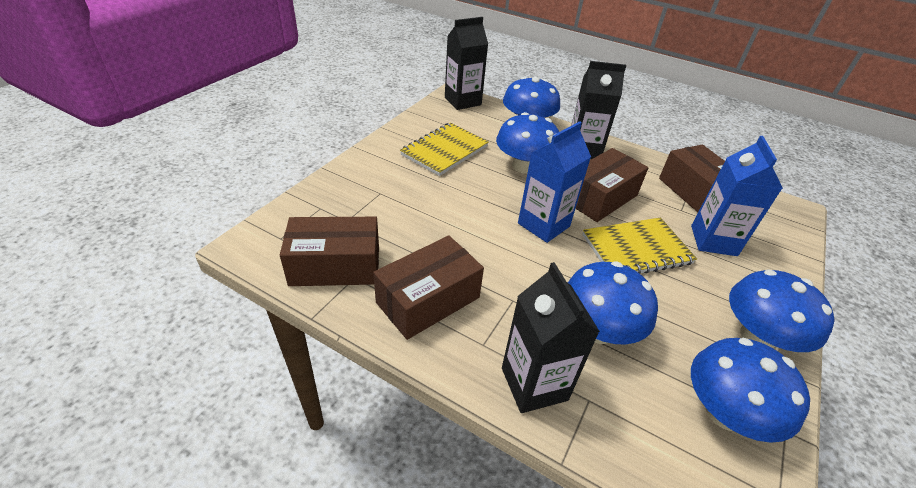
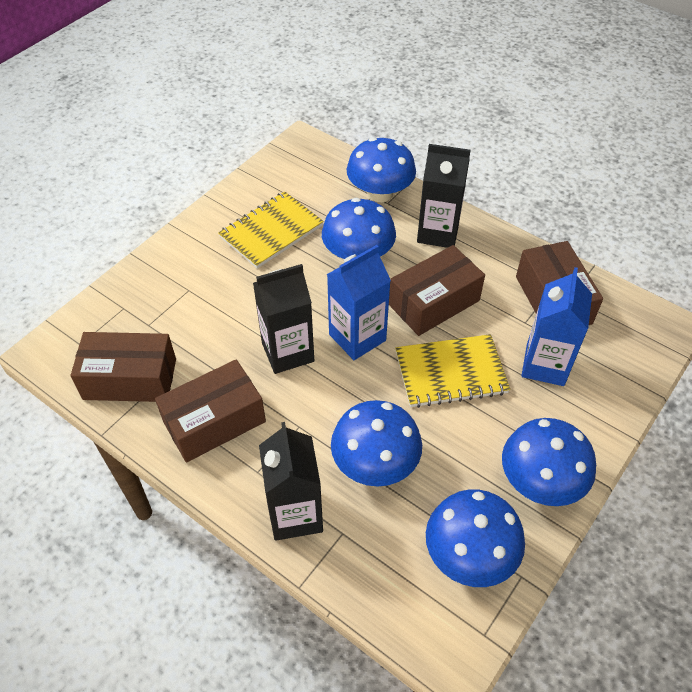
camera: 10 degrees right, 10 degrees up
black carton [445,17,488,110] -> black carton moved to [253,264,314,374]

